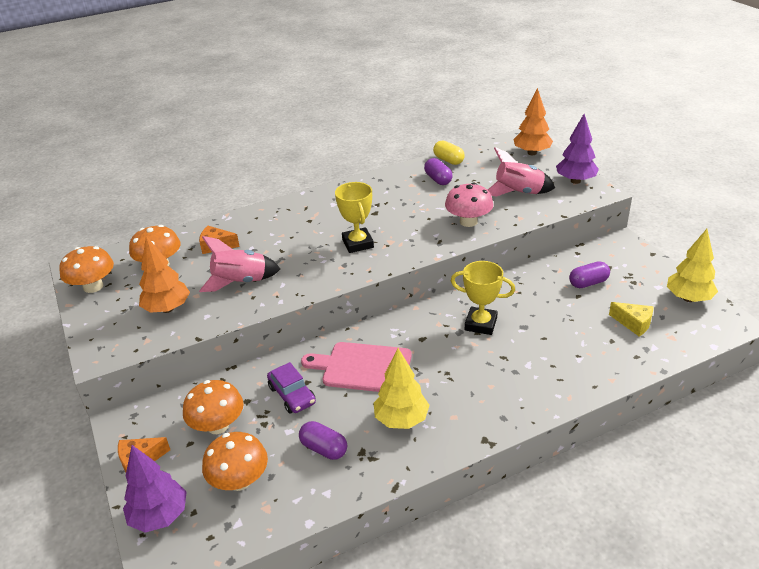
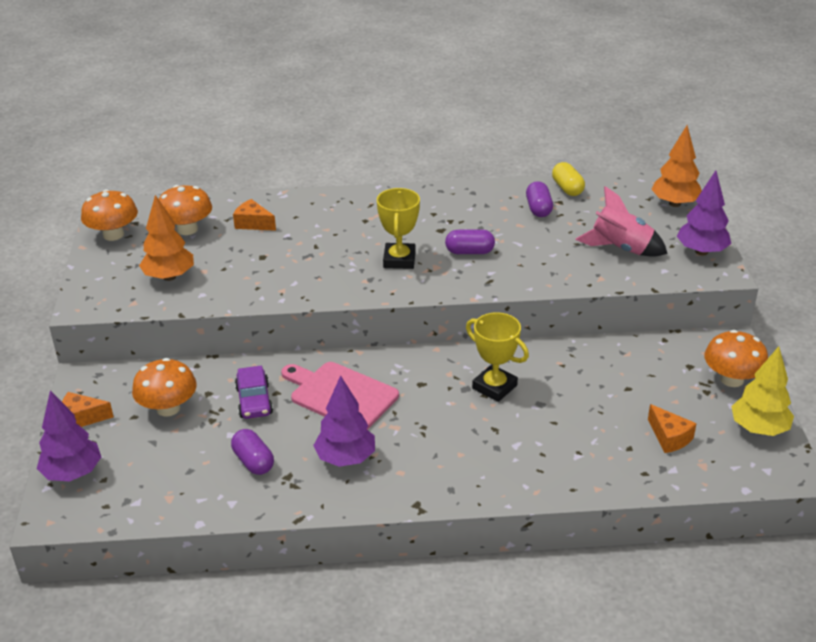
camera: 20 degrees right, 0 degrees up
pink rocket [199,236,280,292] -> none
orange mushroom [202,432,268,491] -> orange mushroom moved to [704,330,768,387]
yellow tree [374,348,430,429] -> purple tree [313,375,375,467]
pink mushroom [445,183,493,227] -> none
purple capsule [569,261,610,288] -> purple capsule moved to [445,229,495,254]
yellow cheese [609,302,654,337] -> orange cheese [648,404,697,453]

